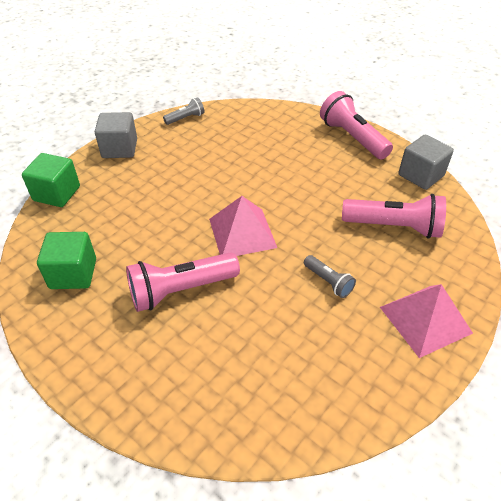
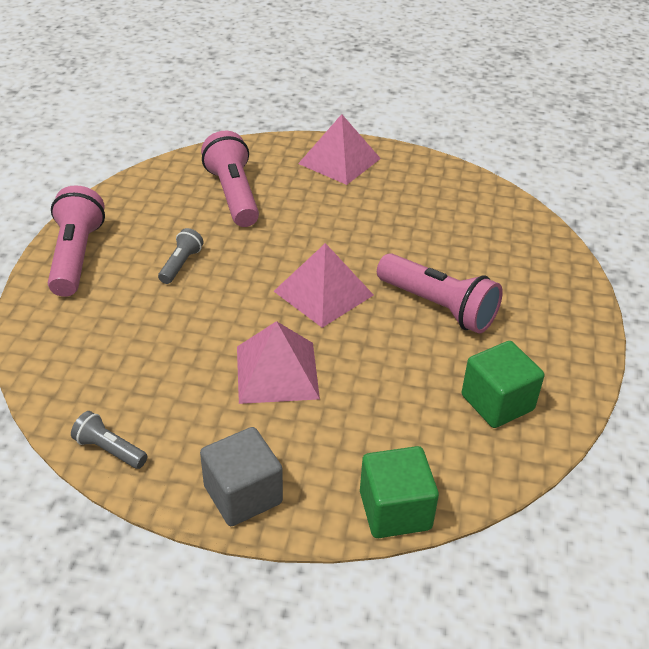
camera: 120 degrees left, 5 degrees down
grey flashlight [304,255,356,298] -> grey flashlight moved to [158,228,204,284]
pink flashlight [320,91,393,160] -> pink flashlight turned 150 degrees clockwise [48,185,105,297]
grey cube [398,135,454,190] -> none
none -> pink pyramid [237,321,320,404]

